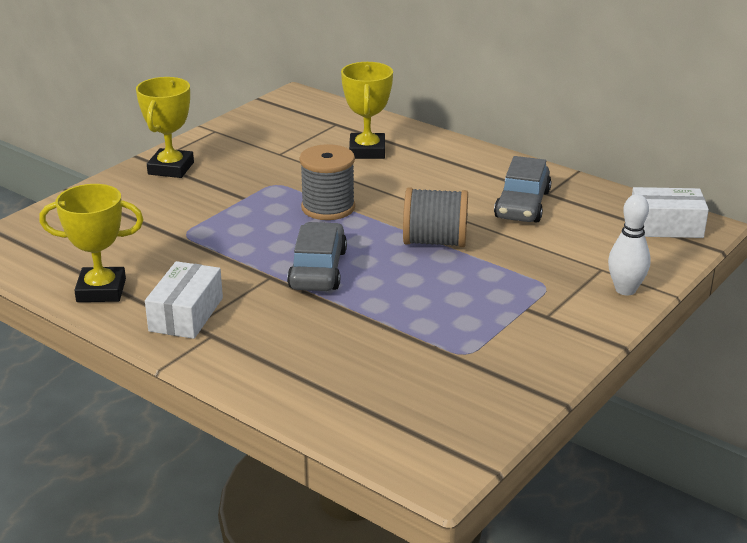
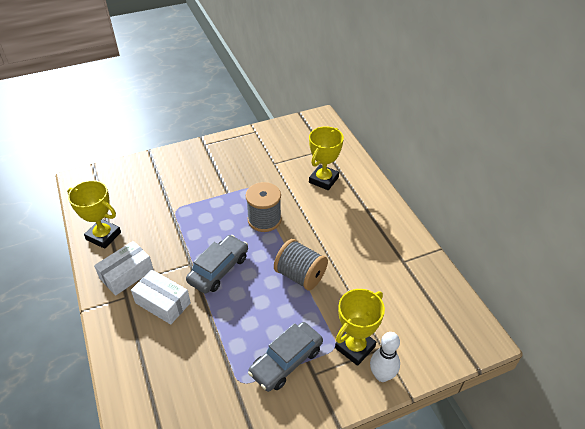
camera: 30 degrees right, 15 degrees up
yellow trophy [136,77,194,178] -> yellow trophy moved to [335,289,385,366]
grey car [494,156,552,222] -> grey car moved to [248,322,323,392]
white box [632,187,709,238] -> white box moved to [131,270,191,325]

